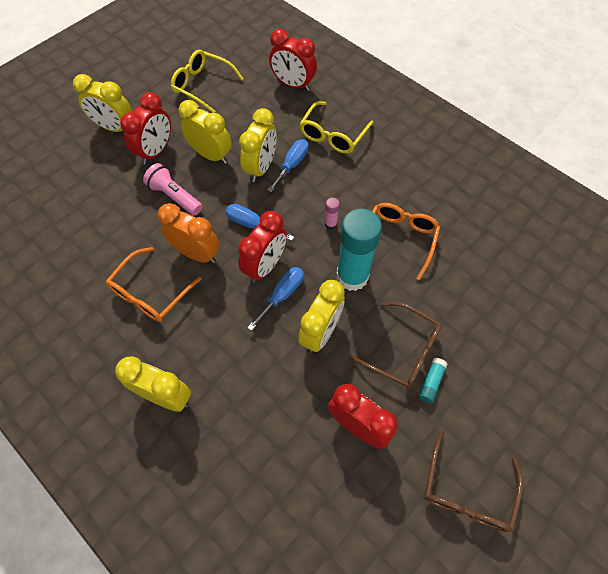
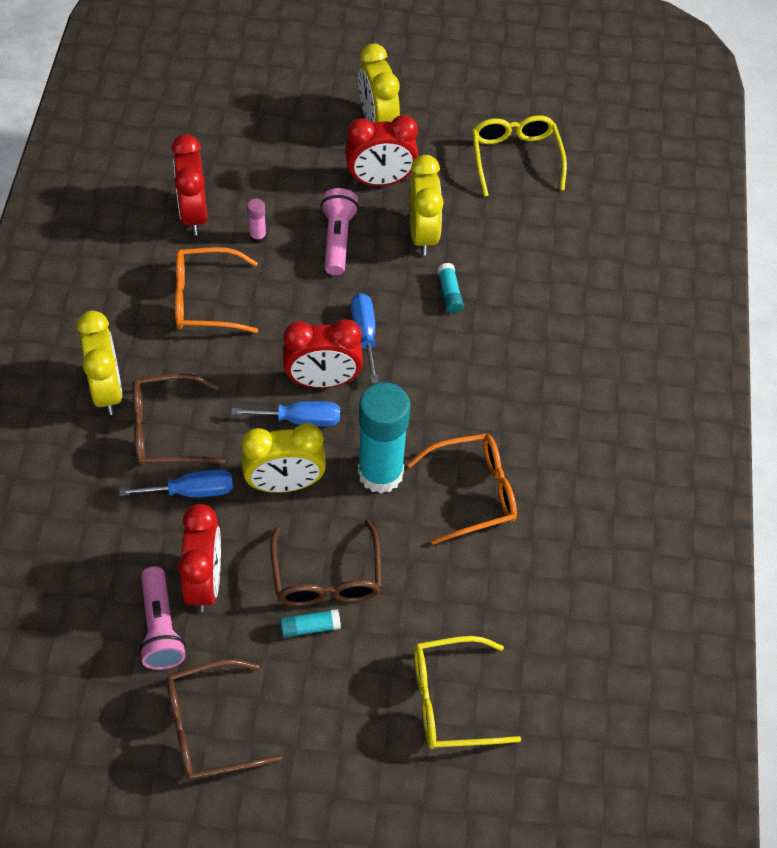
camera: 50 degrees right, 5 degrees down
orange clock [158,203,220,263] -> none
yellow clock [239,108,277,182] -> turquoise glue stick [437,263,464,313]
blue screwdriver [268,139,309,192] -> blue screwdriver moved to [119,470,233,497]
red clock [269,29,317,91] -> red clock moved to [172,134,208,235]
yellow glasses [300,101,373,154] -> yellow glasses moved to [414,636,521,749]
pink glue stick [325,198,340,230] -> pink glue stick moved to [247,198,266,244]
none -> brown glasses [132,374,225,467]
none -> pink flashlight [139,566,186,670]

